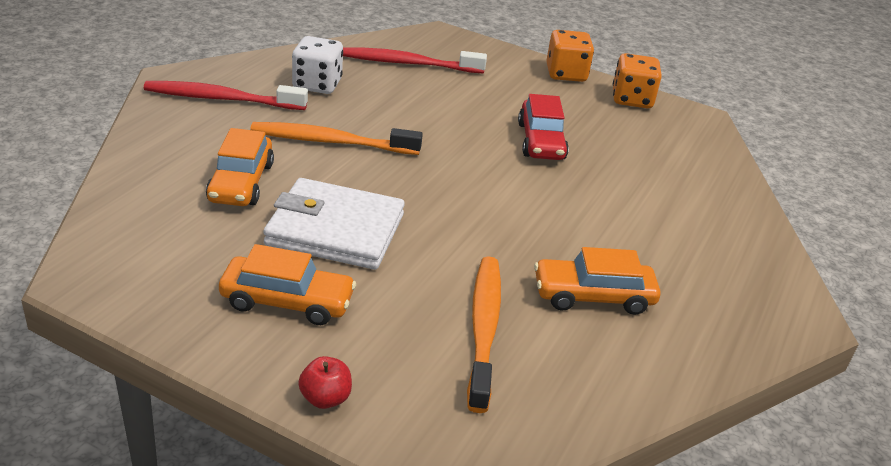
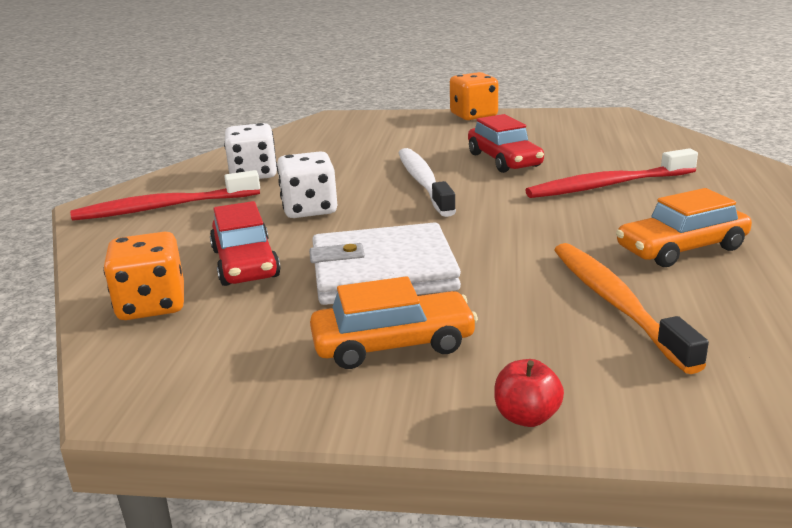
camera: 15 degrees left, 10 degrees down
orange car [206,128,274,206] -> red car [210,201,281,286]
orange toothbrush [250,122,423,155] -> white dice [277,151,337,218]
red toothbrush [343,47,487,74] -> red toothbrush moved to [525,148,698,198]
orange dice [612,53,662,108] -> orange dice moved to [104,232,184,320]
none -> white toothbrush [399,148,456,217]

